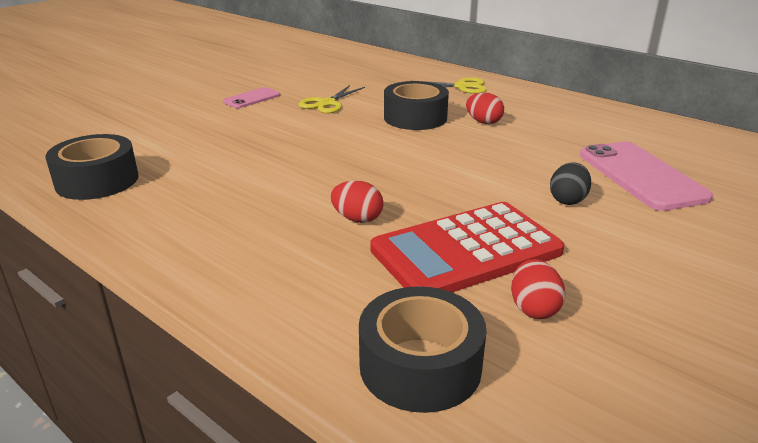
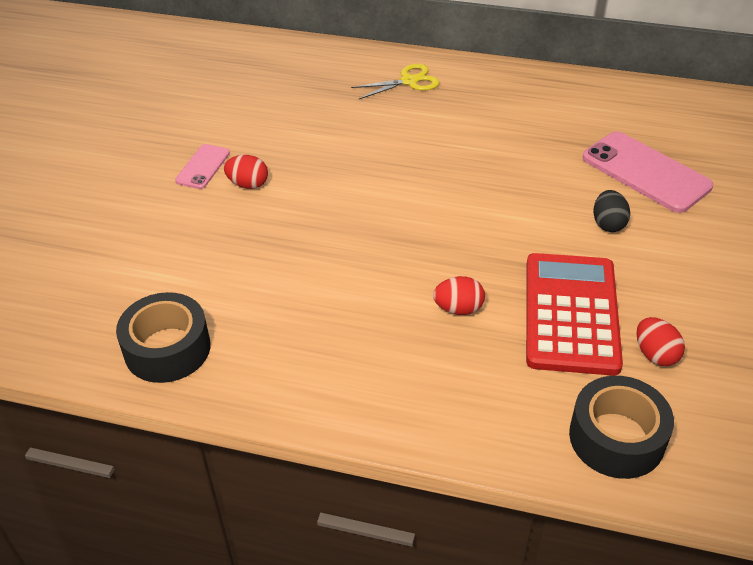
camera: 25 degrees left, 15 degrees up
yellow scissors [299,85,365,113] -> none
red calculator [370,202,565,292] -> red calculator turned 150 degrees clockwise [526,253,623,376]
black tape [384,81,449,130] -> none
red egg [466,92,504,124] -> red egg moved to [224,155,268,189]

